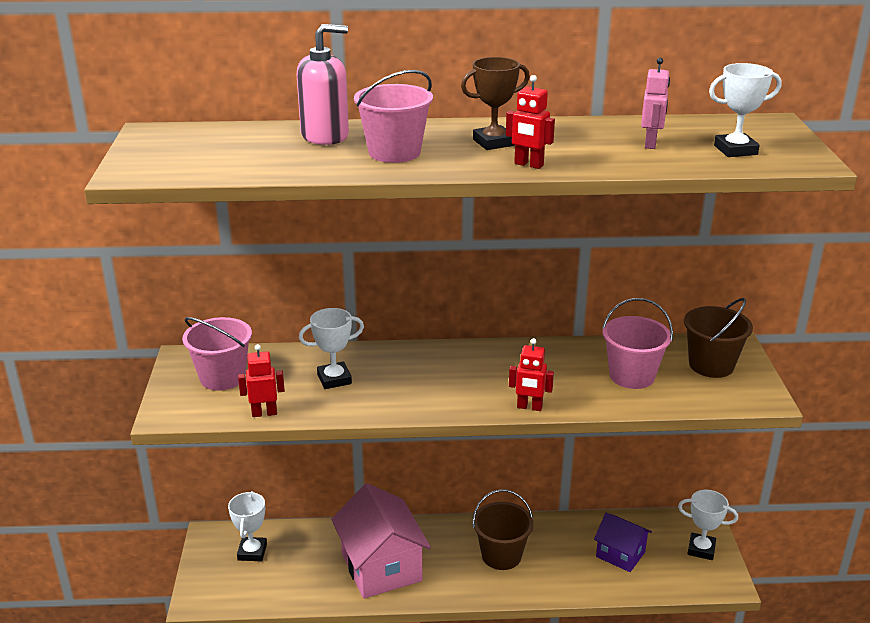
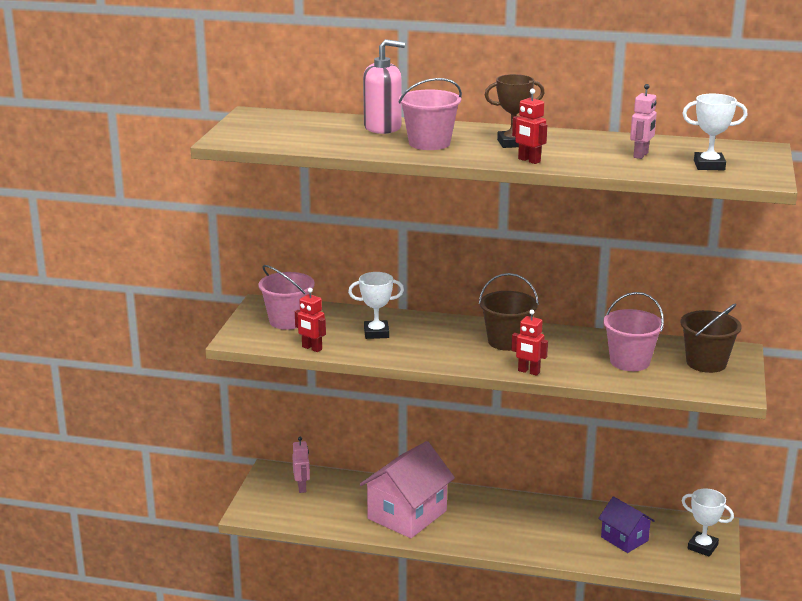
camera: 15 degrees right, 5 degrees down
white trophy [228,491,267,561] -> pink robot [292,436,310,493]
red robot [238,344,285,417] -> red robot turned 150 degrees counterclockwise [295,288,326,352]
pink house [331,483,431,599] -> pink house turned 45 degrees clockwise [360,441,455,538]
brown bucket [472,490,533,570] -> brown bucket moved to [479,273,539,351]

